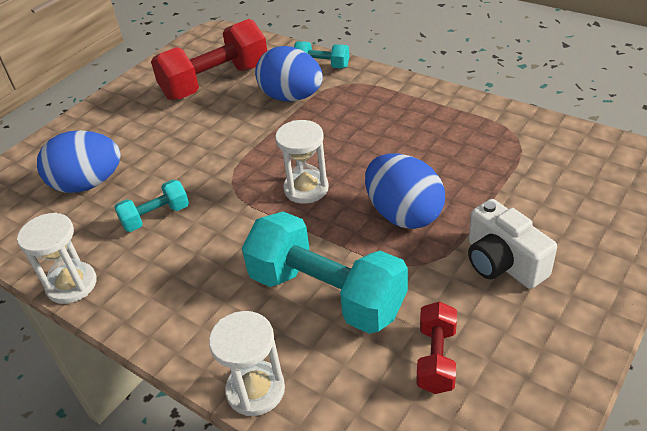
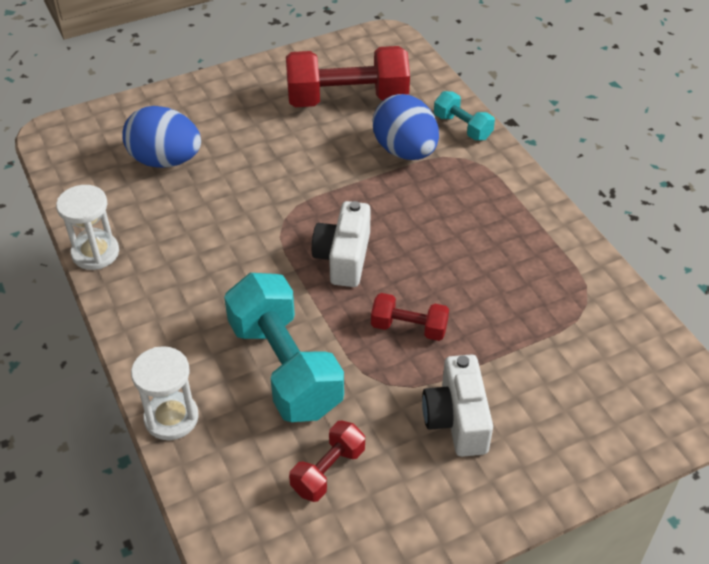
camera: 25 degrees right, 5 degrees up
turquoise dumbbell [114,180,189,232] -> none
white hourglass [275,120,329,204] -> white camera [312,201,371,287]
blue egg [365,153,445,229] -> red dumbbell [371,293,449,341]

